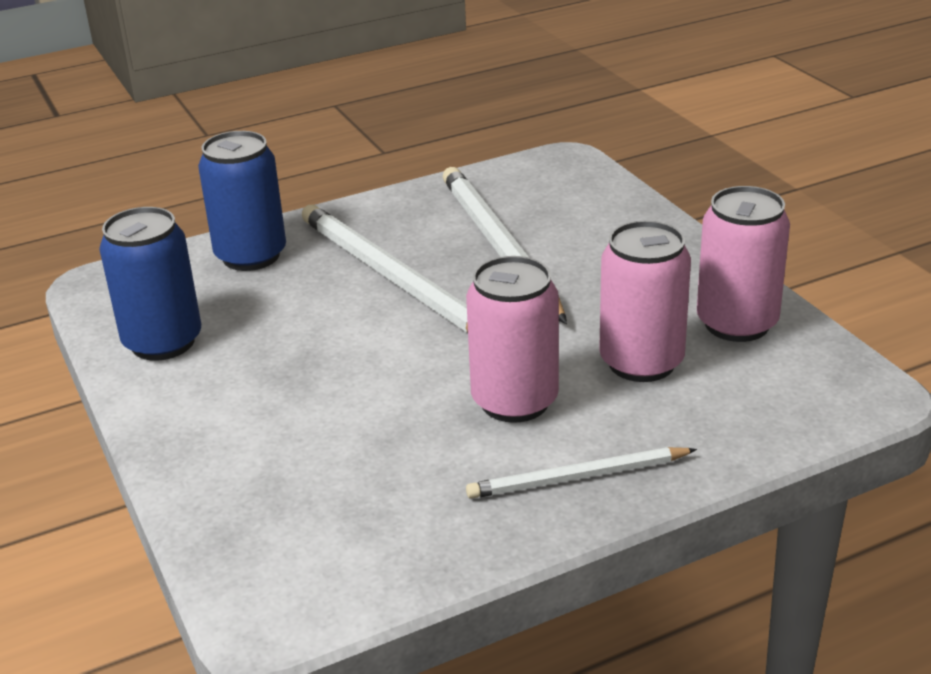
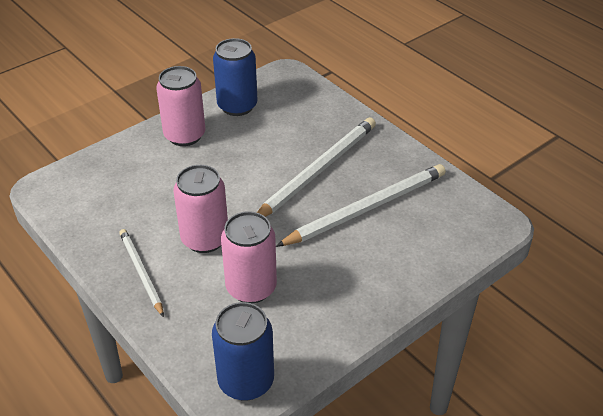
camera: 75 degrees right, 10 degrees up
blue can [198,131,286,271] -> blue can moved to [212,302,274,401]
pink can [697,186,790,342] -> pink can moved to [156,66,206,146]

